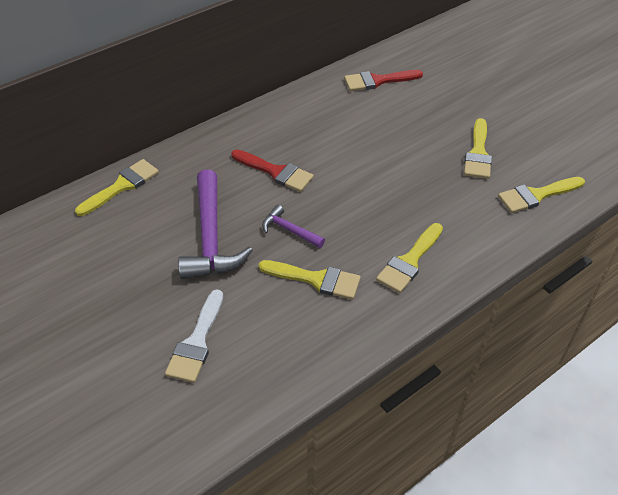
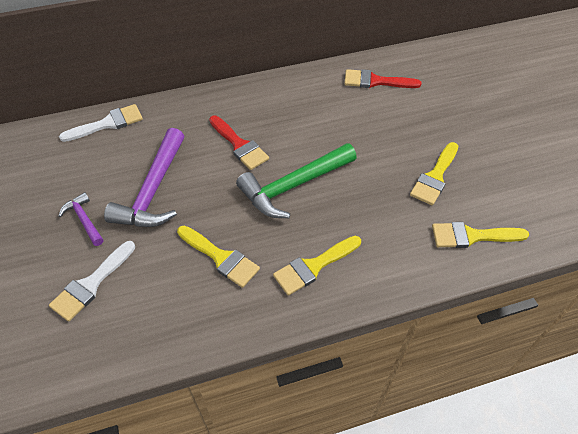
camera: 20 degrees right, 5 degrees up
yellow brush [75,159,159,216] -> white brush [59,104,143,142]
purple hammer [262,205,325,248] -> purple hammer moved to [59,192,103,246]
none -> green hammer [236,143,357,218]

